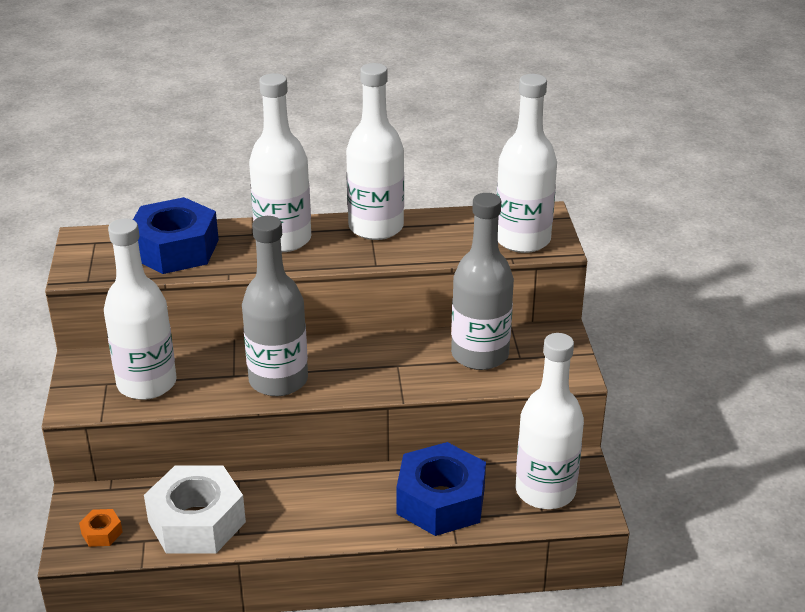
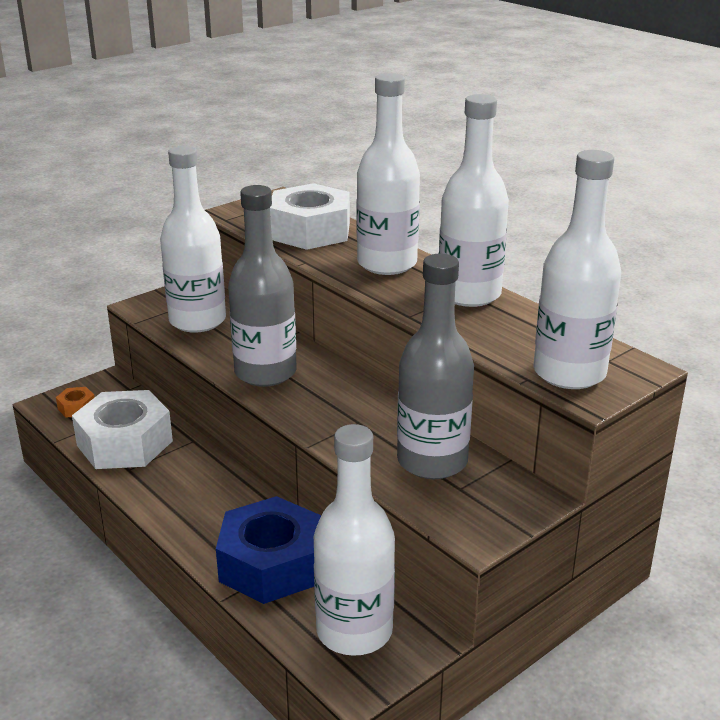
camera: 55 degrees right, 5 degrees down
blue nut [133,197,219,274] -> white nut [270,183,350,250]

